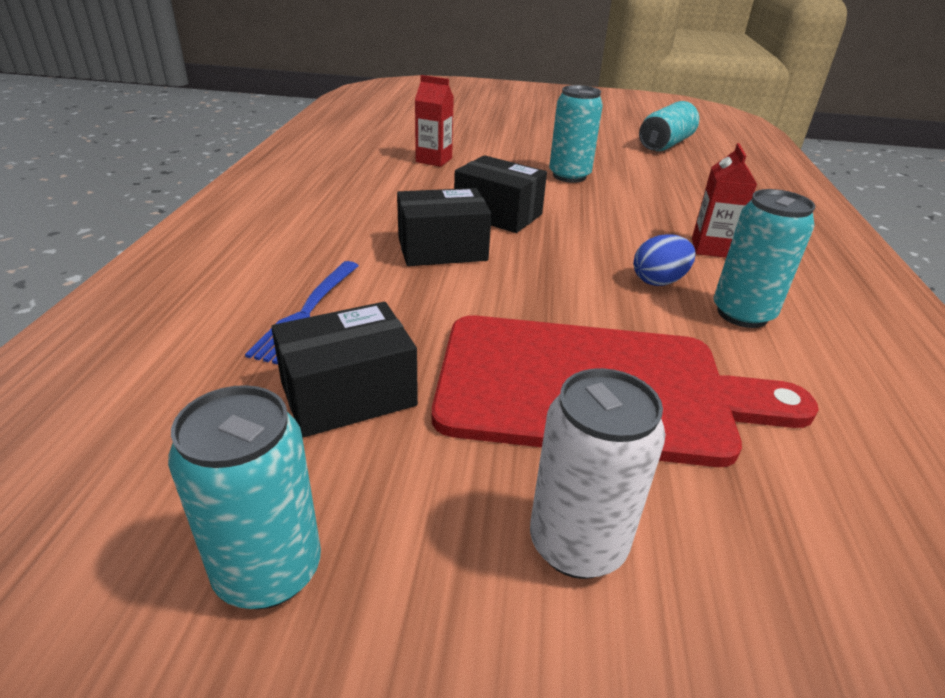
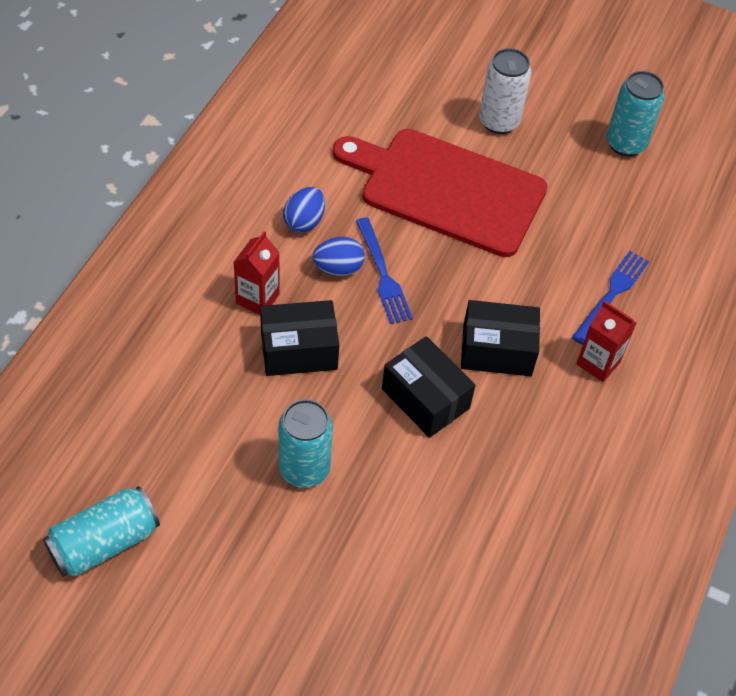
camera: 165 degrees left, 20 degrees up
black box [271,302,418,438] -> black box moved to [260,300,339,376]
red carton [415,75,454,167] -> red carton moved to [576,301,636,382]
turquoise can [714,189,815,328] -> blue egg [283,187,325,233]
none -> blue fork [356,217,413,324]

